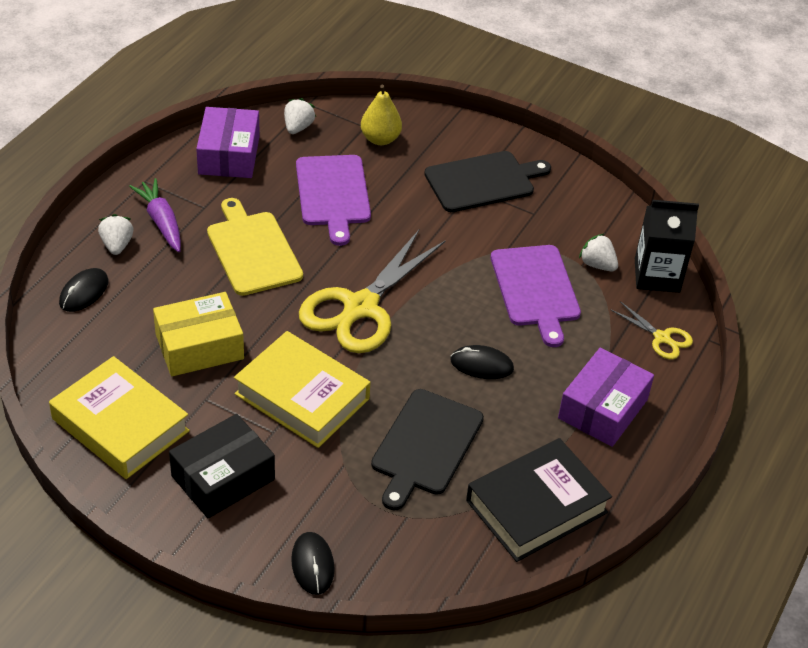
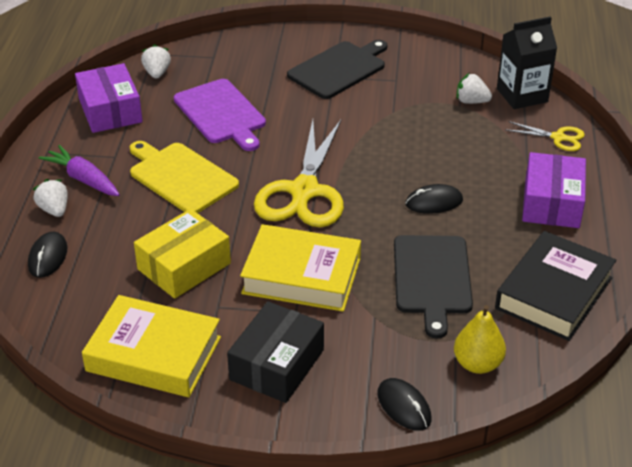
camera: 20 degrees left, 5 degrees down
yellow pear [361,85,402,145] -> yellow pear moved to [454,305,506,374]
purple cutting board [491,245,581,347] -> none

